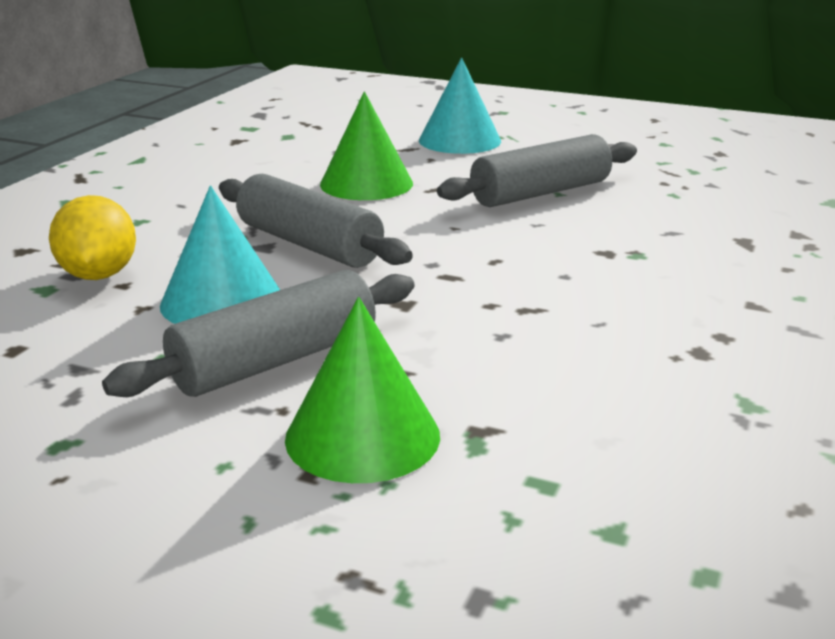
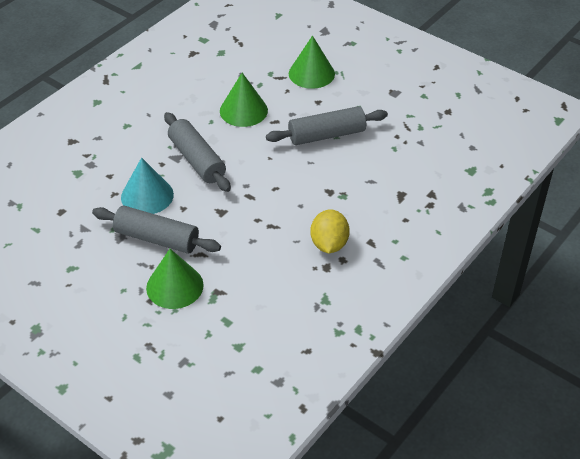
camera: 15 degrees right, 20 degrees up
yellow lemon [49,195,136,280] -> yellow lemon moved to [310,209,350,253]
grey rolling pin [102,270,415,397] -> grey rolling pin turned 45 degrees clockwise [92,206,221,254]
turquoise cone [419,58,501,154] -> green cone [289,36,335,89]

